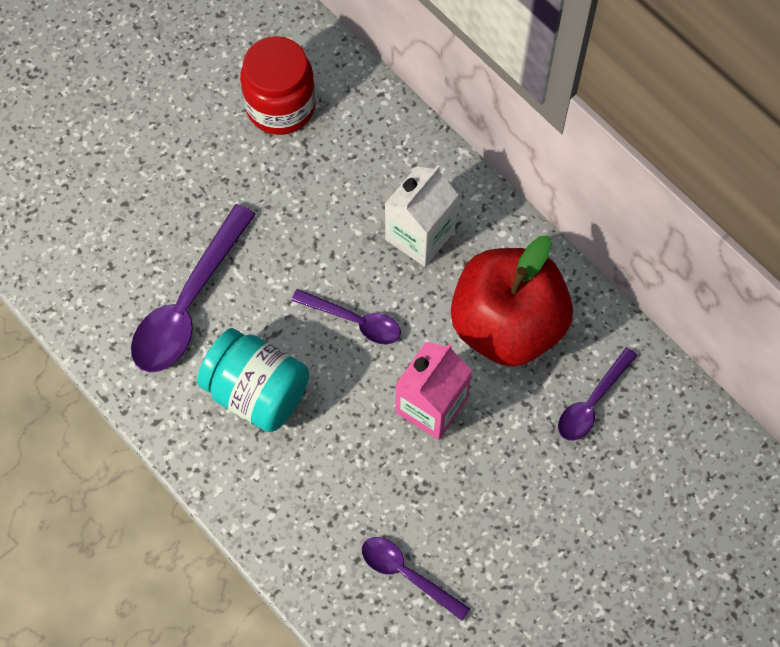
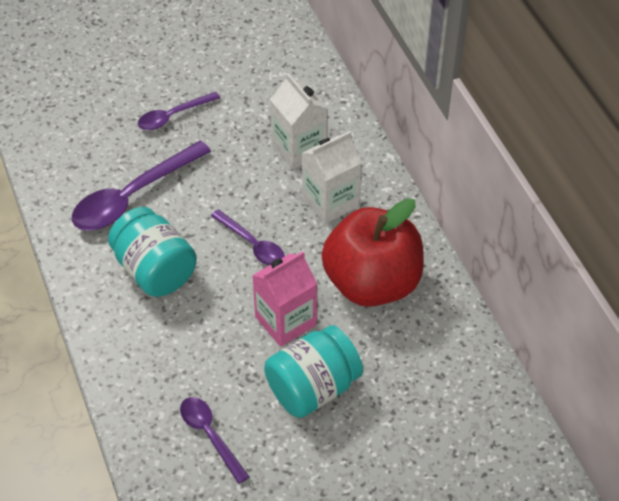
camera: 20 degrees right, 15 degrees down
red jar [240,36,315,135] -> none
purple spoon [558,347,637,441] -> purple spoon moved to [138,92,220,130]
none -> turquoise jar [264,325,363,418]
none -> white carton [270,73,327,169]

